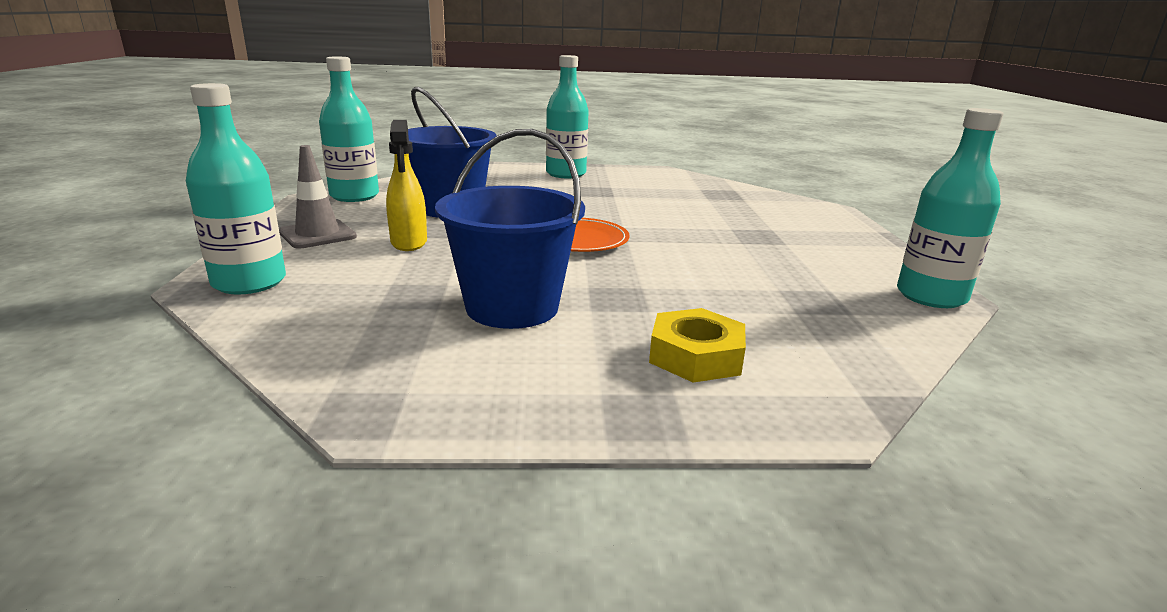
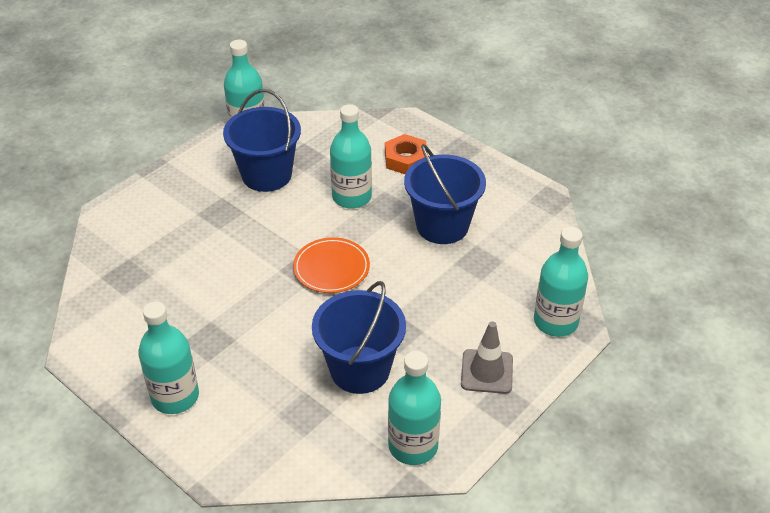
camera: 135 degrees left, 20 degrees up
yellow spray bottle [386,120,427,251] -> none
yellow nut [649,308,746,383] -> orange nut [385,134,428,174]
none -> blue bucket [223,89,301,192]
none -> turquoise bottle [330,104,372,209]

